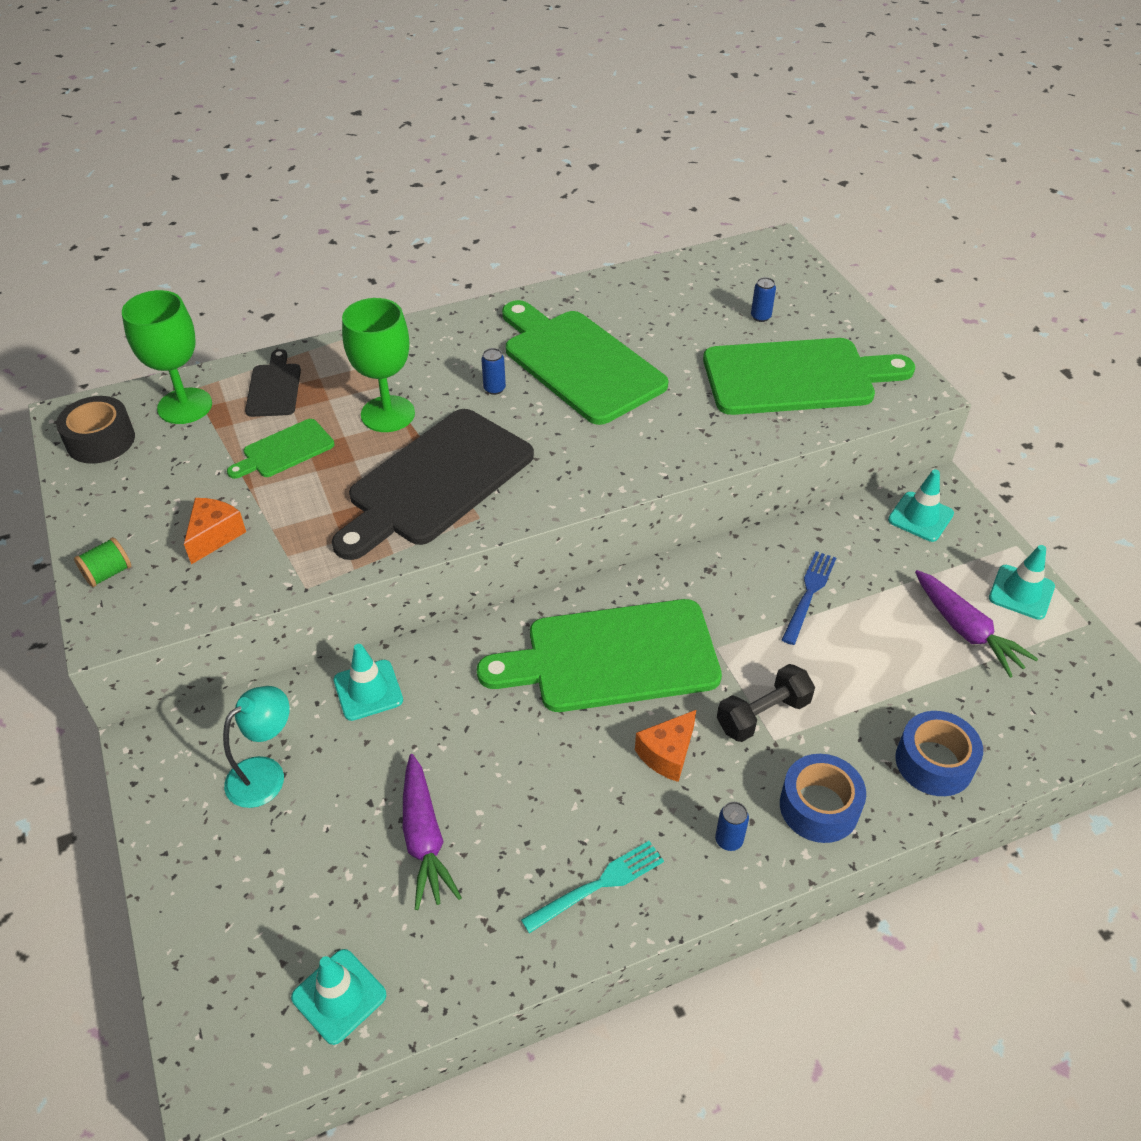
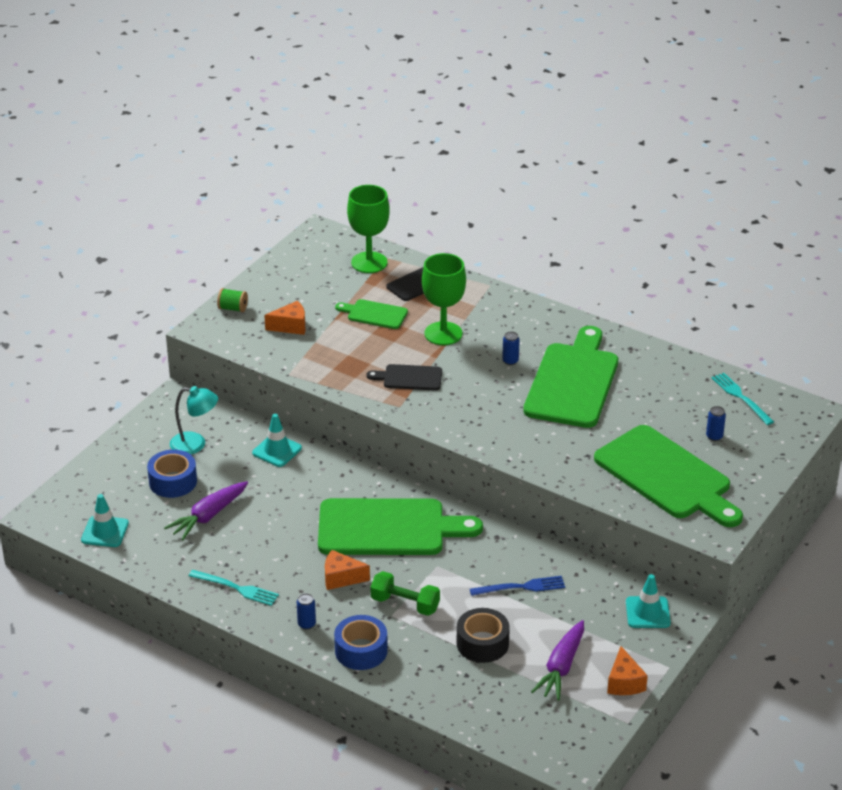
camera: 55 degrees right, 10 degrees down
black tape [56,396,135,464] -> black tape moved to [456,608,510,663]
black cutting board [332,409,534,560] -> black cutting board [367,364,442,391], size x0.48
green cutting board [477,599,722,712] -> green cutting board turned 135 degrees clockwise [318,498,483,555]
black dumbbell [717,664,815,742] -> green dumbbell [371,571,440,616]
blue tape [895,711,983,796] -> blue tape moved to [147,450,197,498]
turquoise traffic cone [989,545,1055,620] -> orange cheese [607,646,648,695]
none -> turquoise fork [712,373,774,425]

